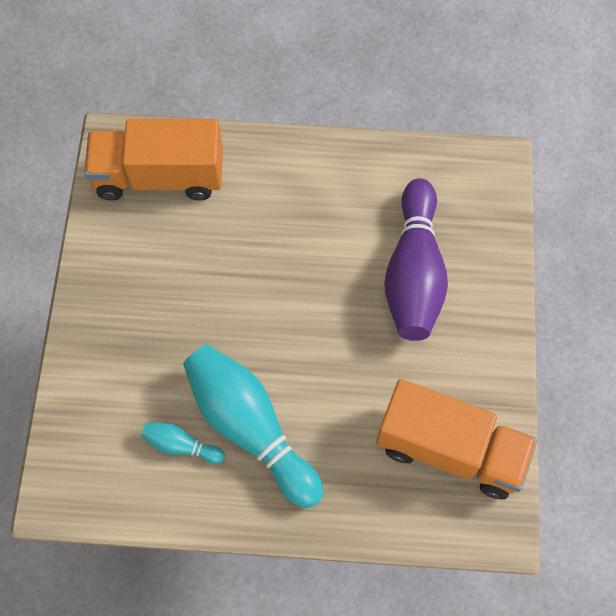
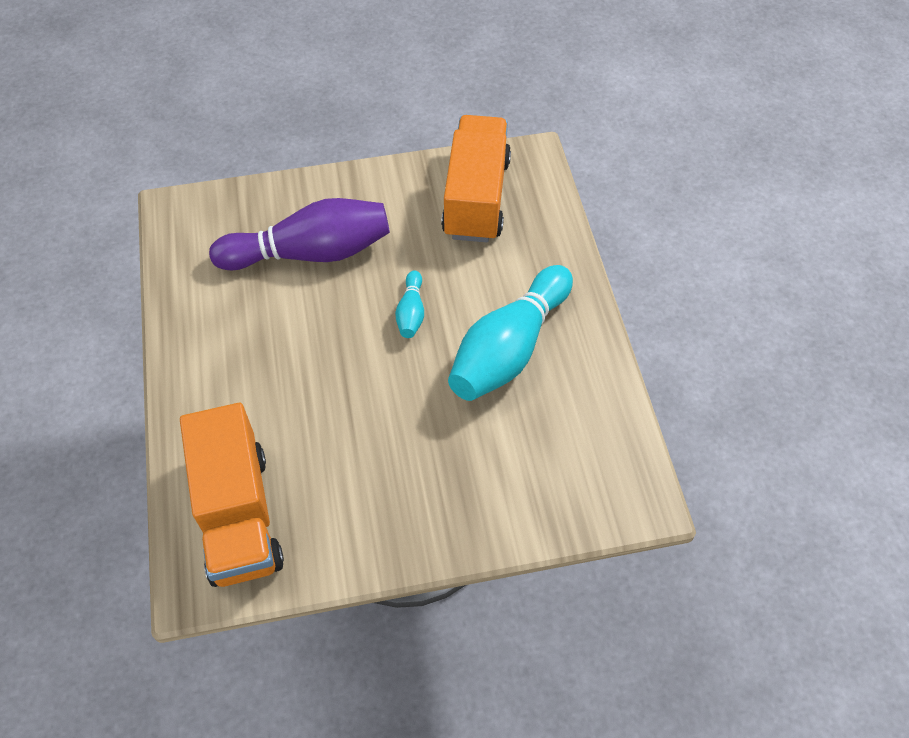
camera: 105 degrees left, 10 degrees down
turquoise bowling pin [141,423,225,464] -> turquoise bowling pin moved to [395,270,424,338]

